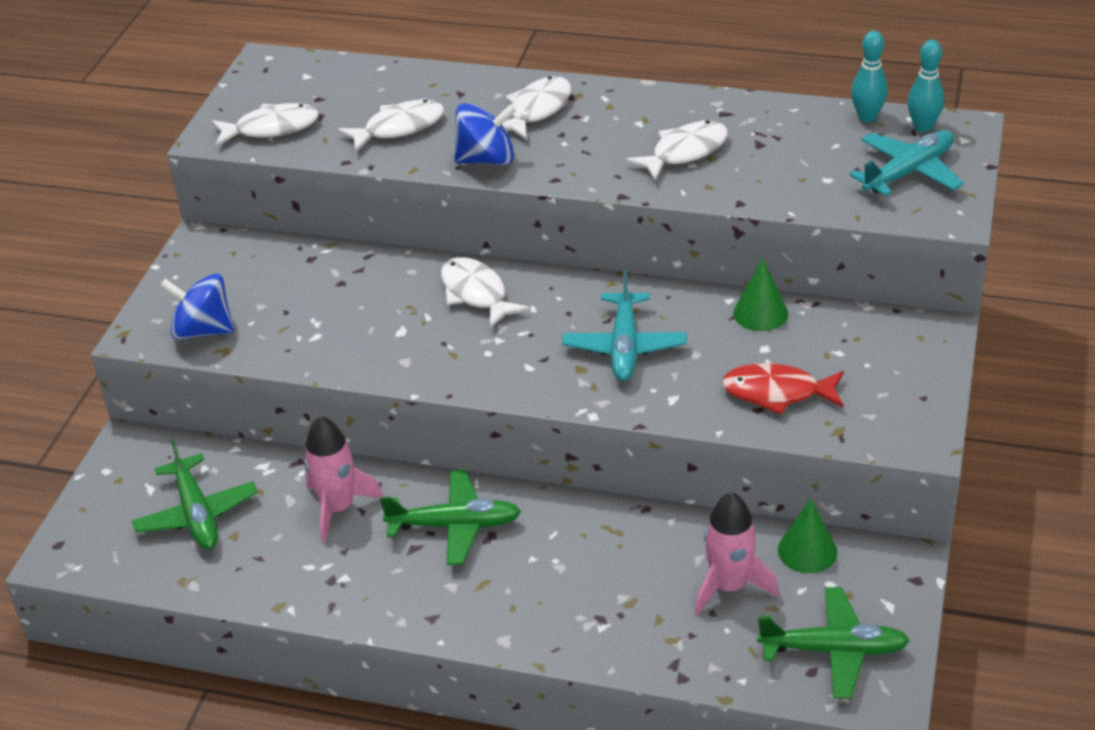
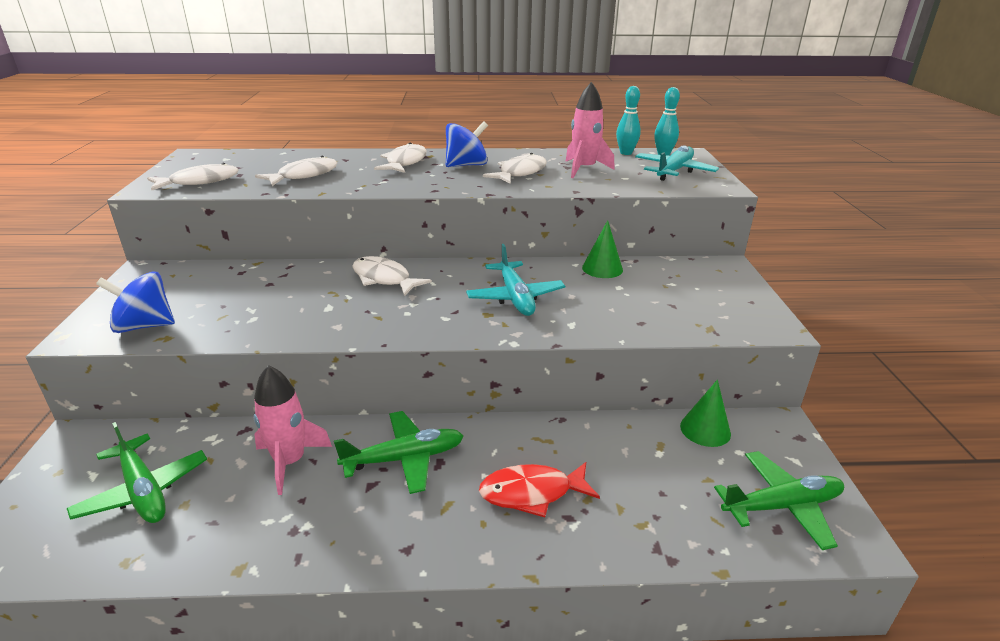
camera: 20 degrees left, 10 degrees down
blue spinning top [454,103,517,165] -> blue spinning top moved to [446,121,488,167]
pink rocket [695,492,779,615] -> pink rocket moved to [565,82,615,178]
red fish [722,363,844,415] -> red fish moved to [479,462,600,517]

